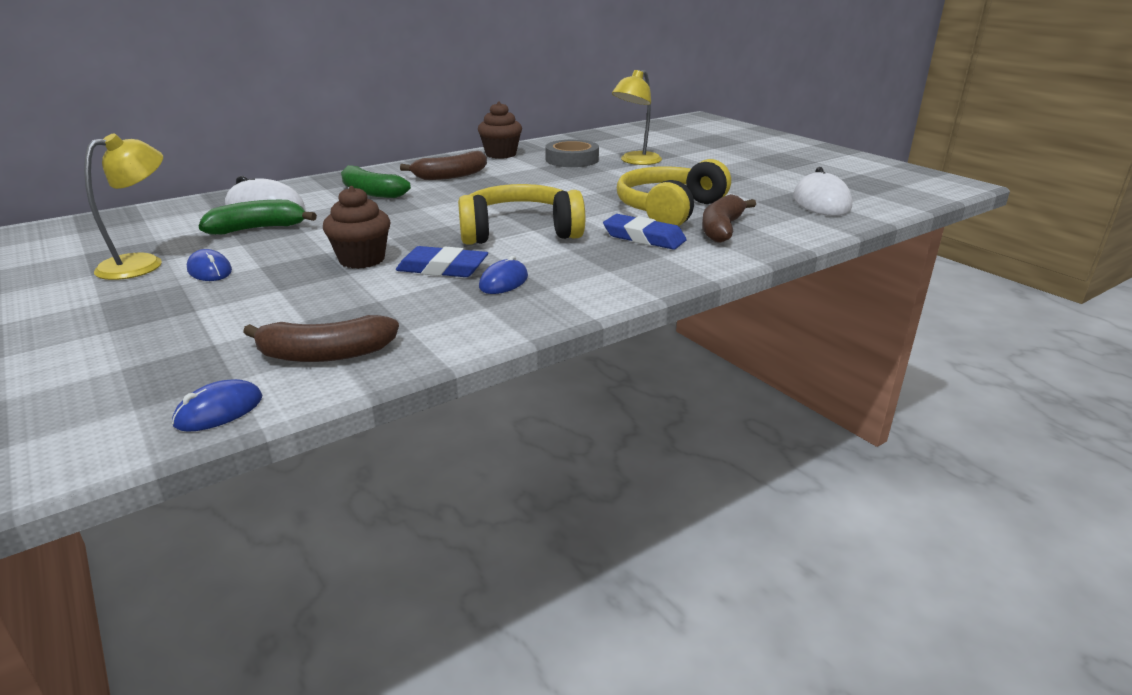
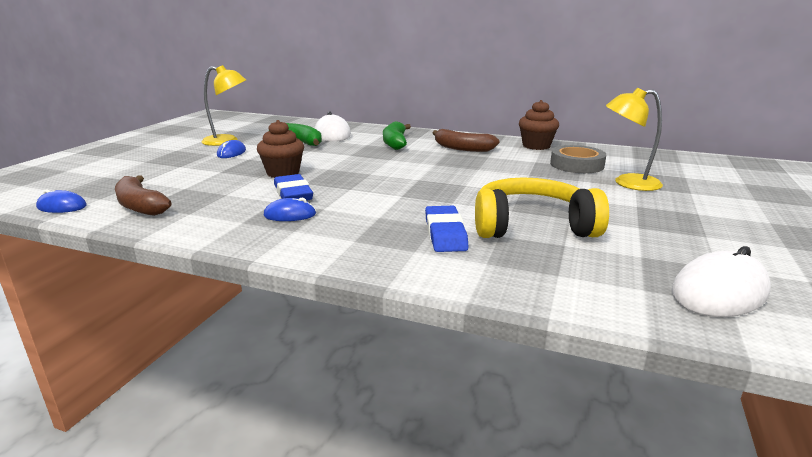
camera: 55 degrees right, 5 degrees down
yellow headphones [458,184,585,245] -> none
brown banana [702,194,756,243] -> none

